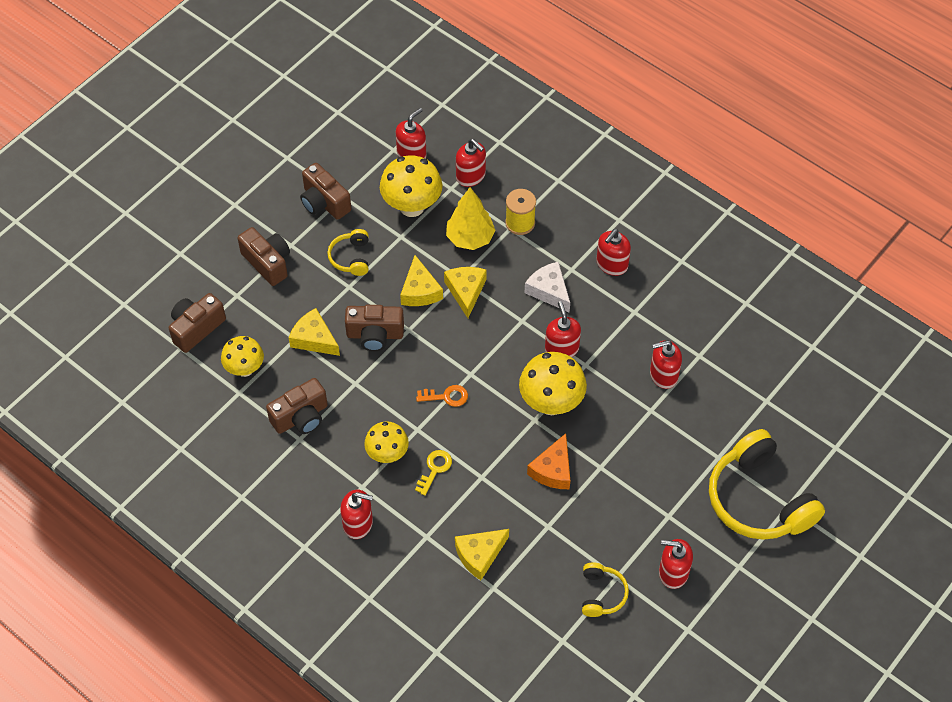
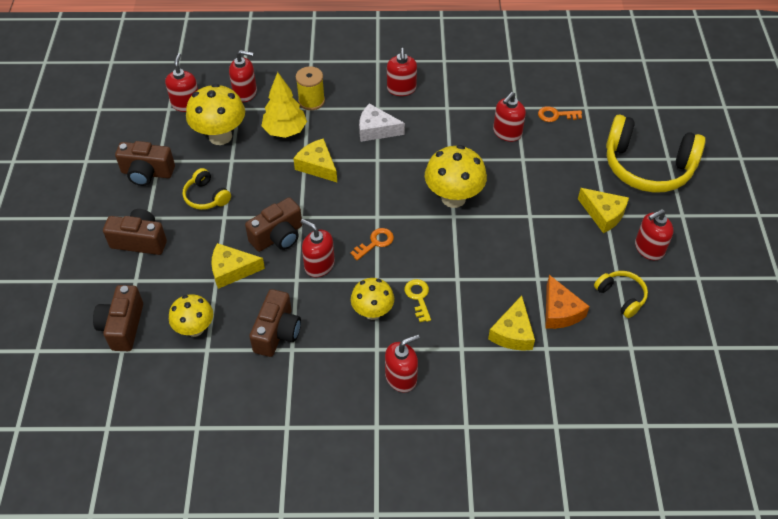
camera: 40 degrees left, 5 degrees down
yellow cheese [400,255,443,306] -> yellow cheese moved to [578,188,629,233]
orange cheese [527,433,570,489] -> orange cheese moved to [545,275,590,329]
red soap dispenser [545,301,581,357] -> red soap dispenser moved to [301,219,335,277]
none -> orange key [538,106,582,122]

